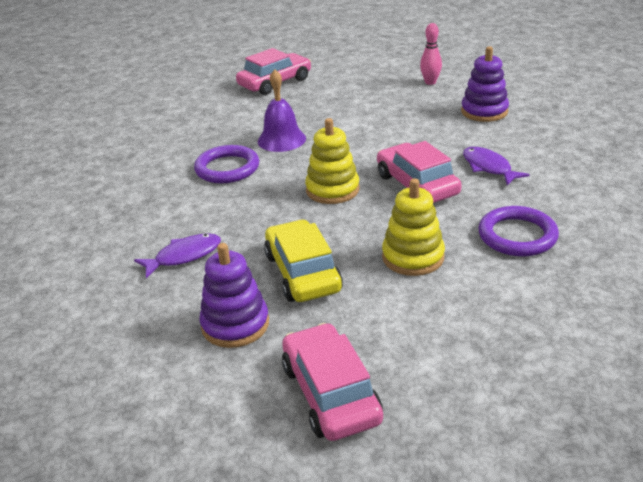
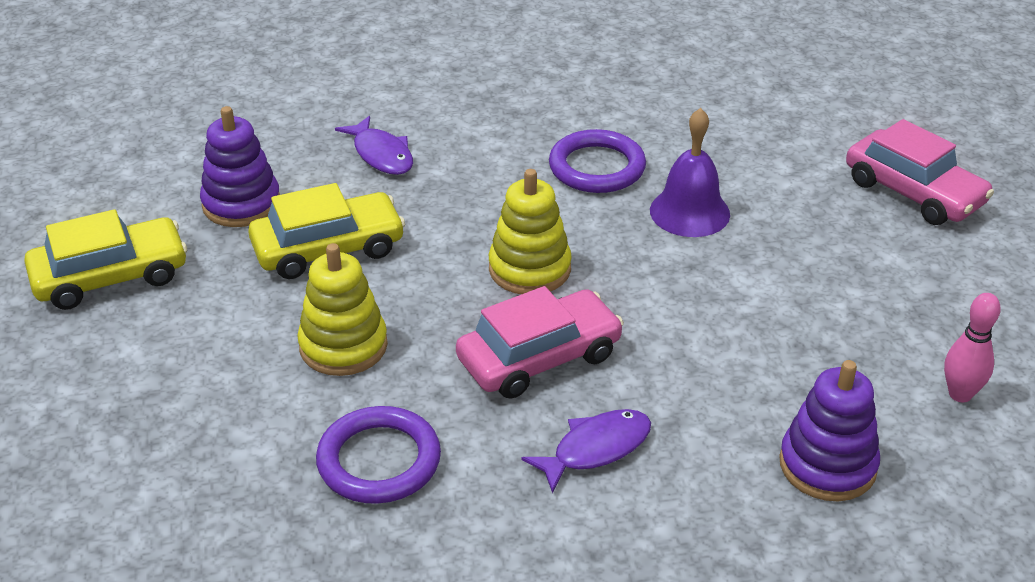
camera: 85 degrees right, 5 degrees up
pink car [282,323,383,441] -> yellow car [24,209,187,310]

